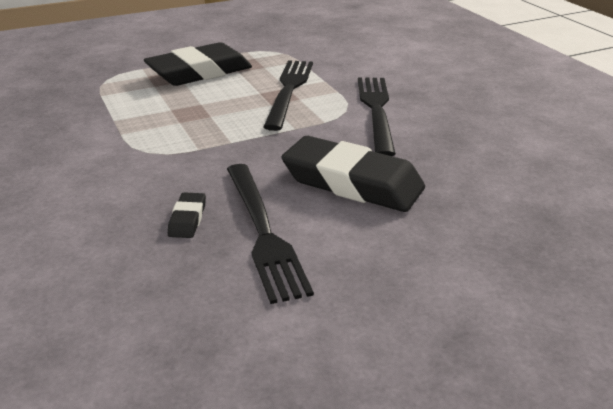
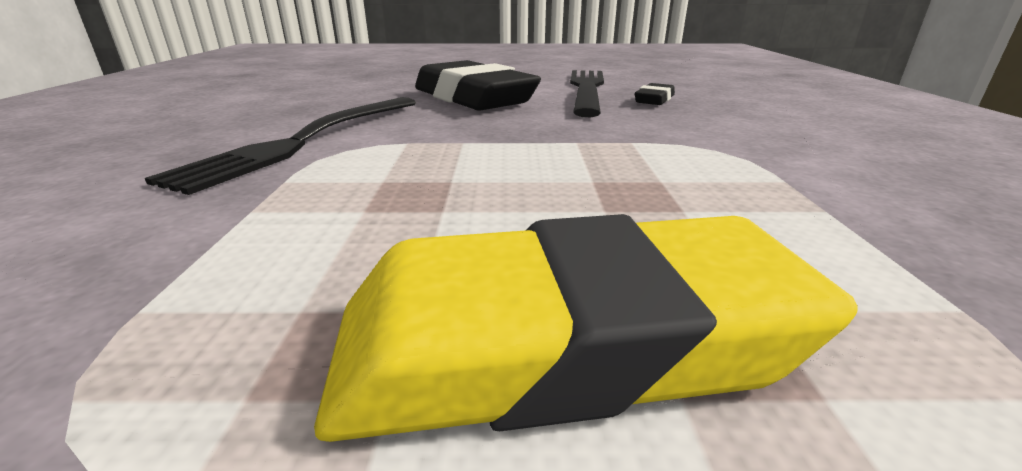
camera: 155 degrees left, 5 degrees down
black eraser [144,42,252,86] -> yellow eraser [314,214,858,442]
black fork [264,60,313,131] -> none

